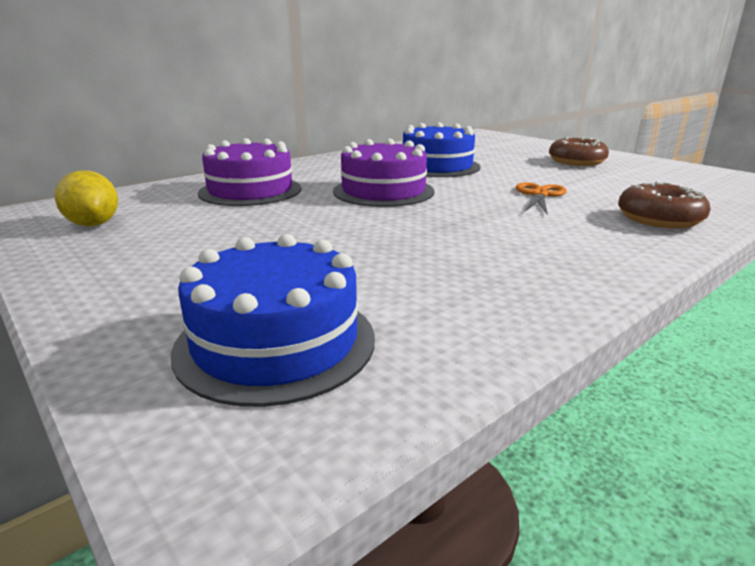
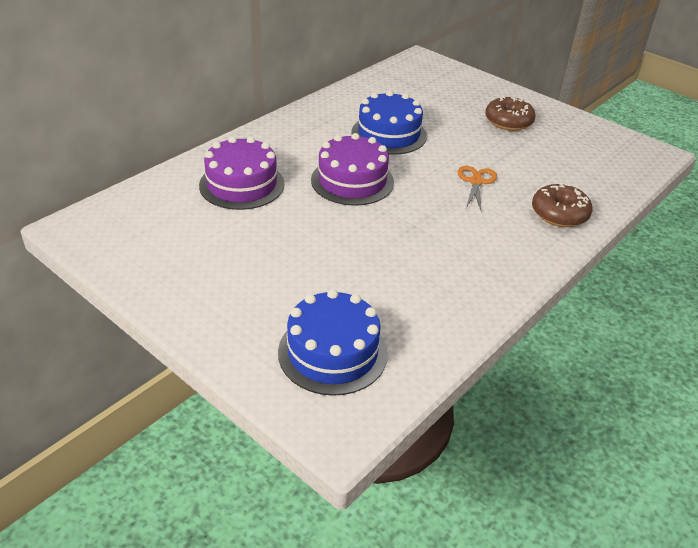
camera: 10 degrees left, 15 degrees up
yellow lemon [55,170,118,226] -> none

